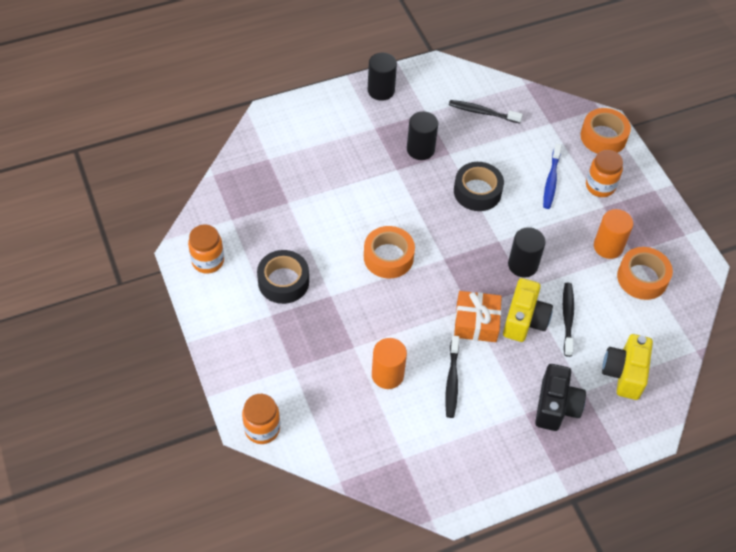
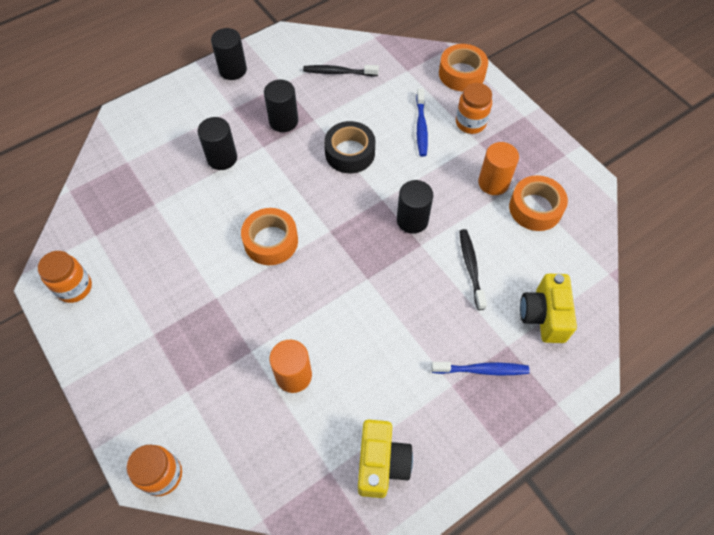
camera: 10 degrees left, 5 degrees up
black tape [257,250,309,304] -> none
black toothbrush [445,336,459,418] -> none
orange gift [454,291,502,342] -> none
yellow camera [503,278,553,342] -> yellow camera moved to [358,420,413,498]
black camera [535,364,586,431] -> blue toothbrush [431,362,529,376]
none -> black cylinder [198,117,237,170]

